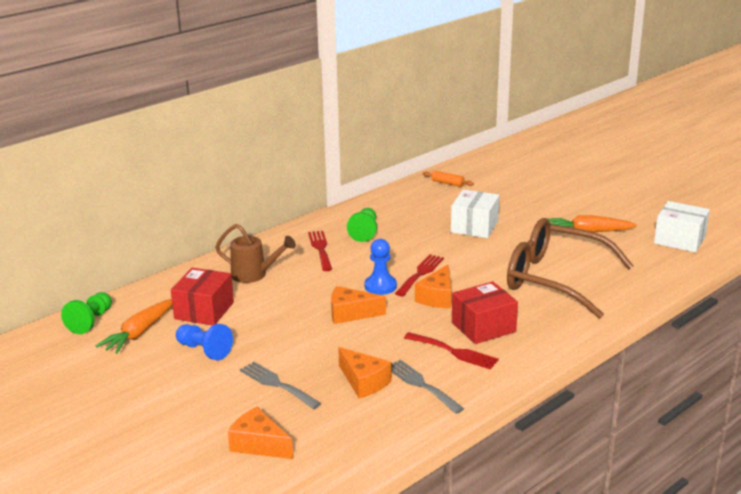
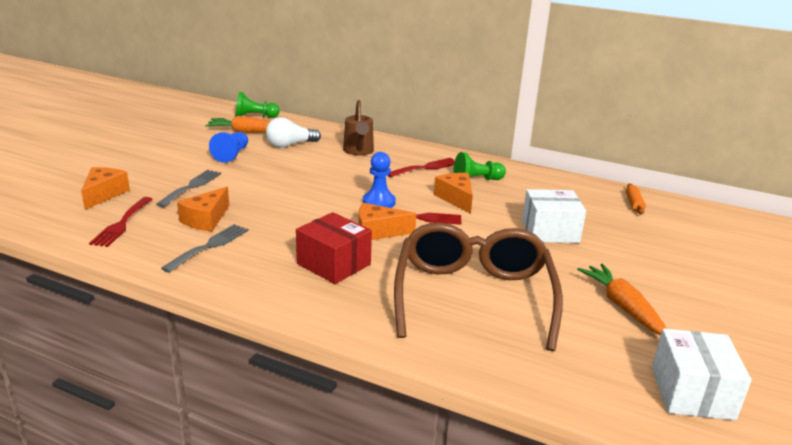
camera: 65 degrees right, 0 degrees up
red box [171,268,234,326] -> white light bulb [266,117,321,148]
orange cheese [331,286,386,324] -> orange cheese moved to [434,173,473,214]
red fork [404,332,499,369] -> red fork moved to [89,197,153,247]

